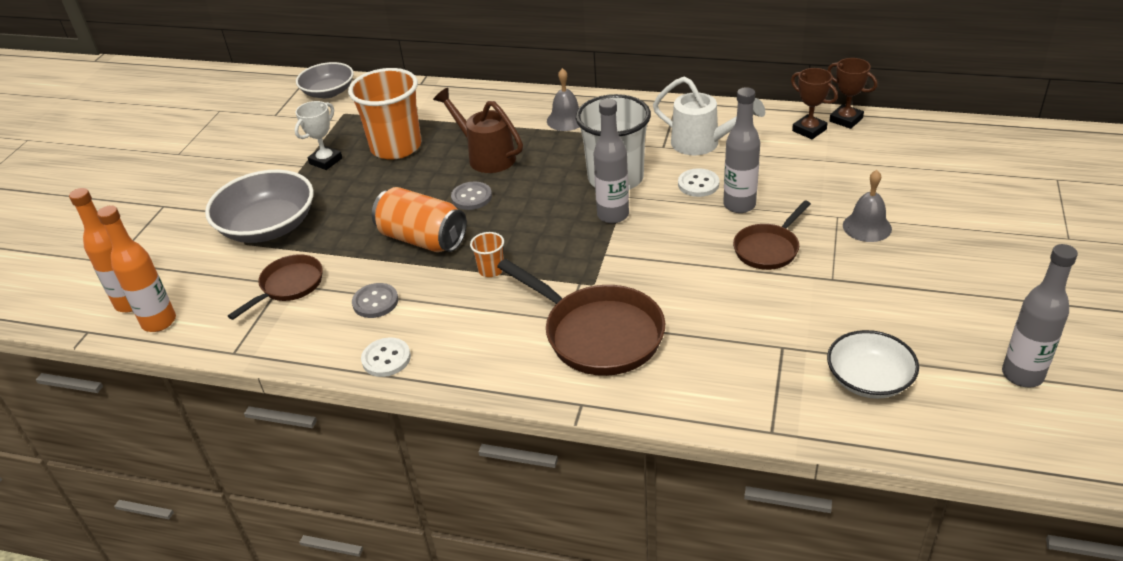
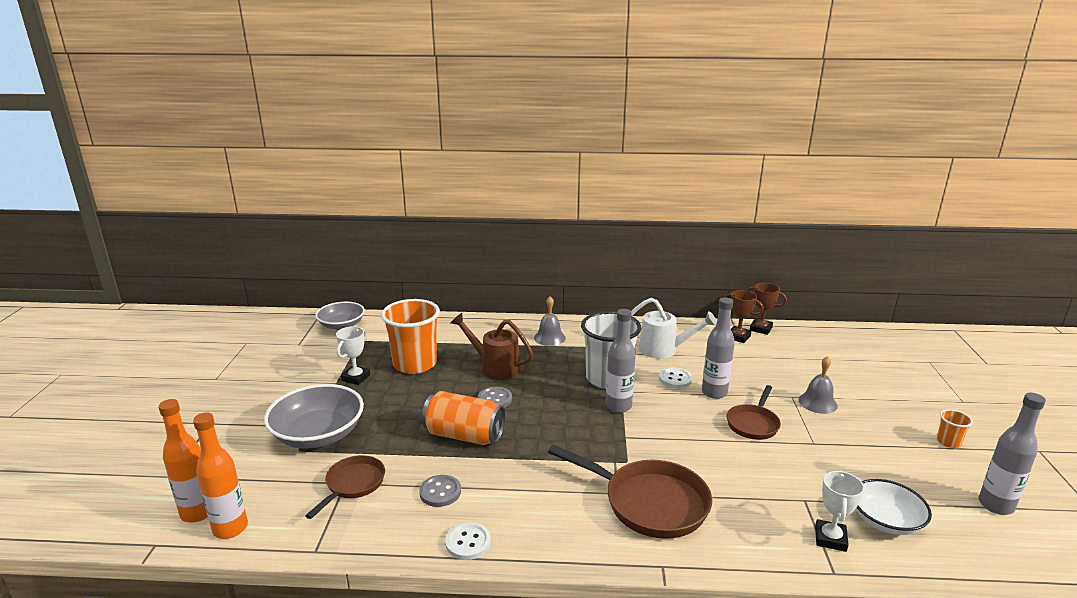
camera: 15 degrees left, 15 degrees down
orange cup [470,232,504,277] -> orange cup moved to [937,409,973,448]
none -> white trophy [815,470,865,552]

